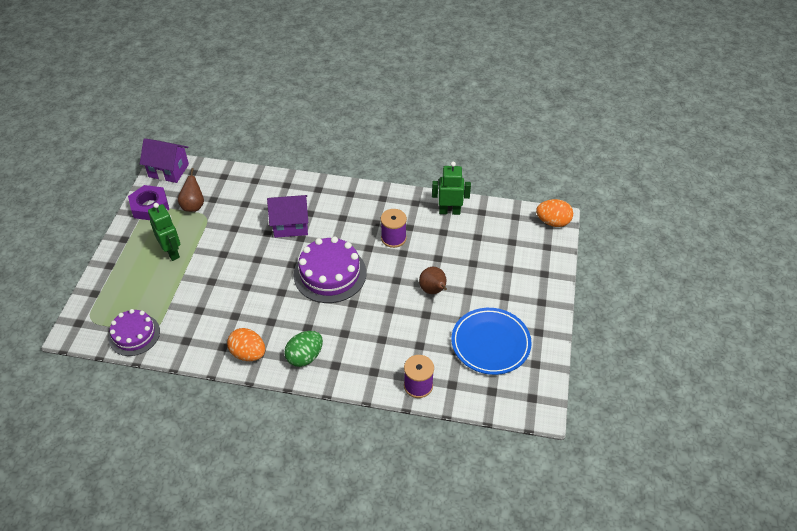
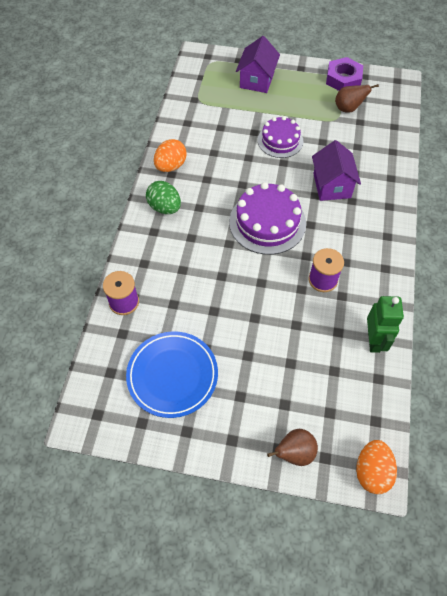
camera: 90 degrees right, 10 degrees up
purple cake [109,309,160,356] -> purple cake moved to [258,116,303,158]
purple house [140,138,189,183] -> purple house moved to [236,36,280,93]
green robot [148,203,180,261] -> none
brown pear [419,267,447,294] -> brown pear moved to [267,429,318,466]

